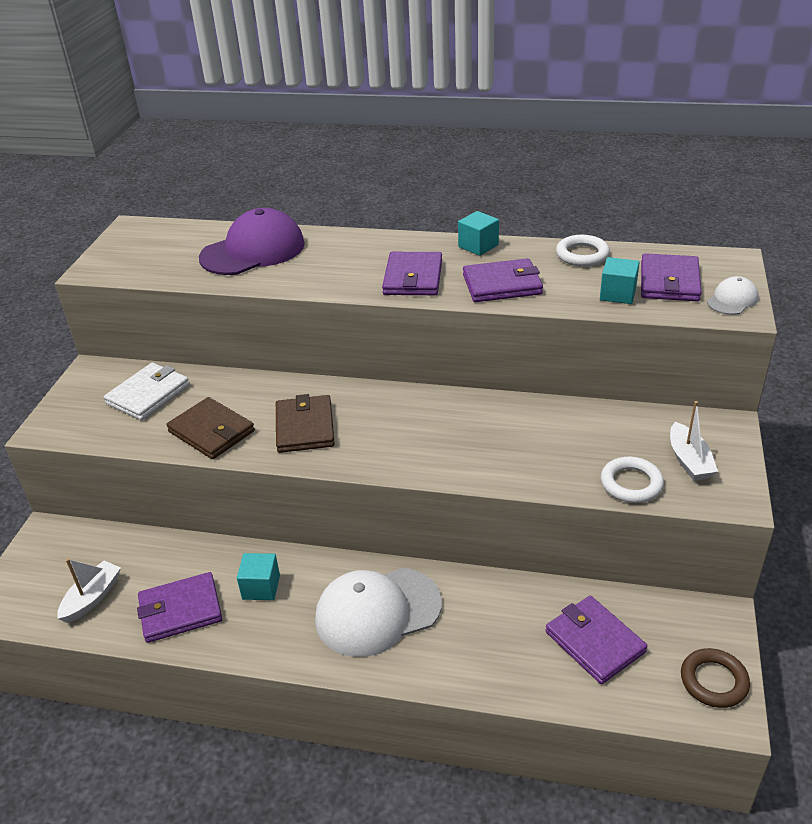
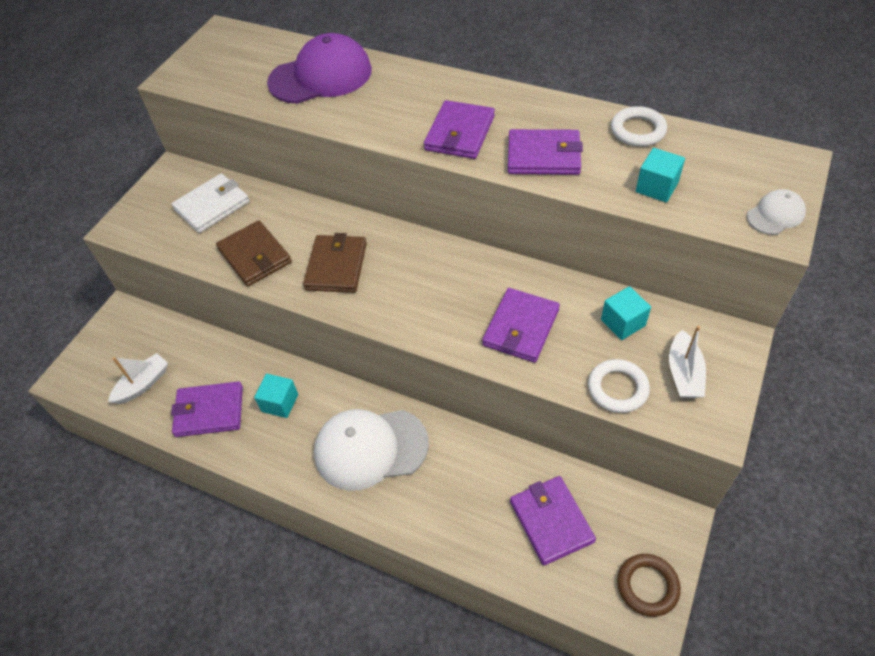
camera: 15 degrees right, 15 degrees up
turquoise cube [458,211,499,256] -> turquoise cube moved to [601,286,651,340]
purple wallet [641,253,702,301] -> purple wallet moved to [482,288,560,363]

